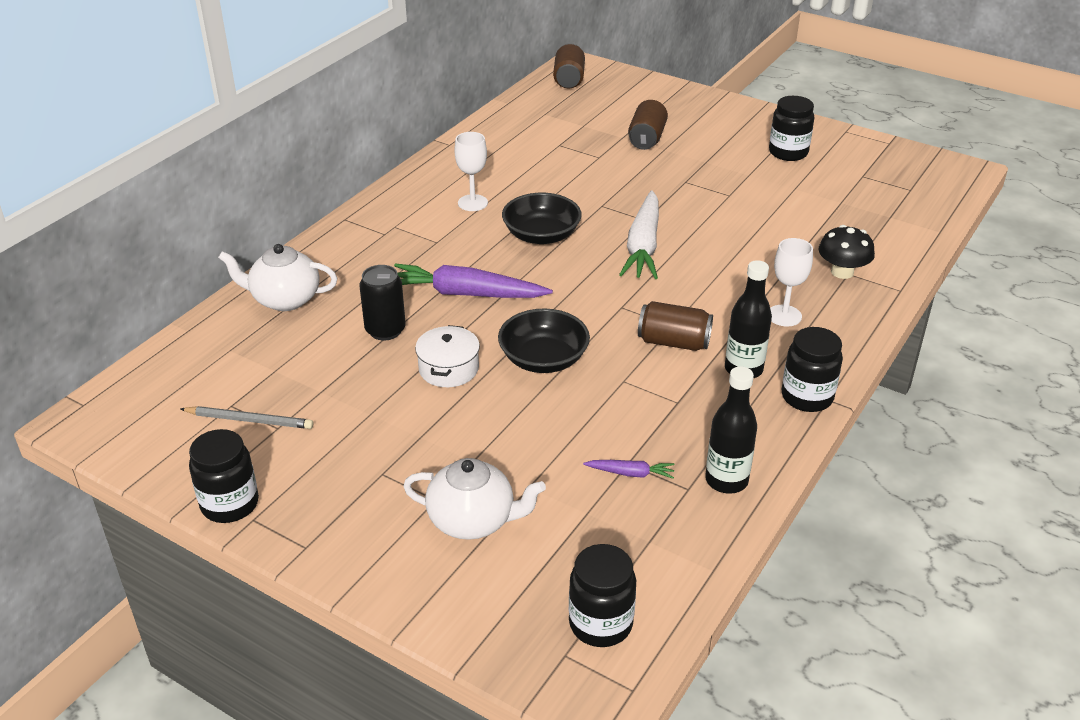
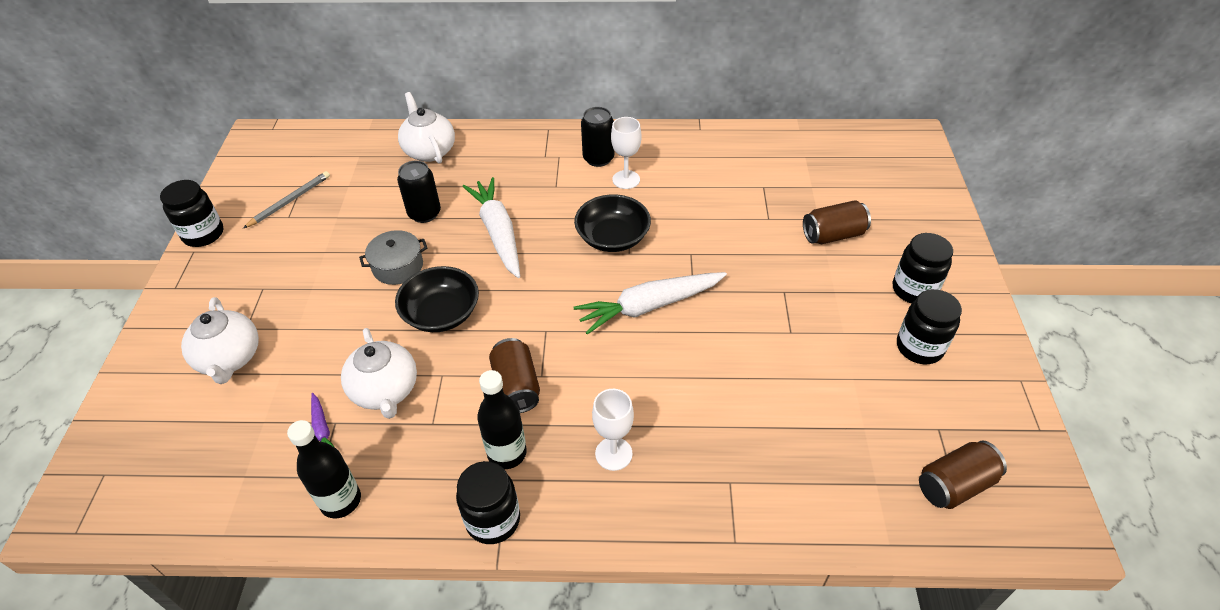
camera: 60 degrees right, 10 degrees up
grey pencil [181,406,313,429] -> grey pencil turned 120 degrees counterclockwise [243,171,330,228]
purple carrot [394,263,553,298] -> white carrot [463,177,520,278]
white pot [415,325,480,387] -> grey pot [359,230,427,285]
brown can [553,43,585,88] -> brown can moved to [919,440,1007,509]
black jar [569,544,636,647] -> black jar moved to [893,233,953,304]
black mushroom [818,225,875,279] -> none
none -> white teapot [341,328,417,419]
none -> black can [581,107,614,167]

